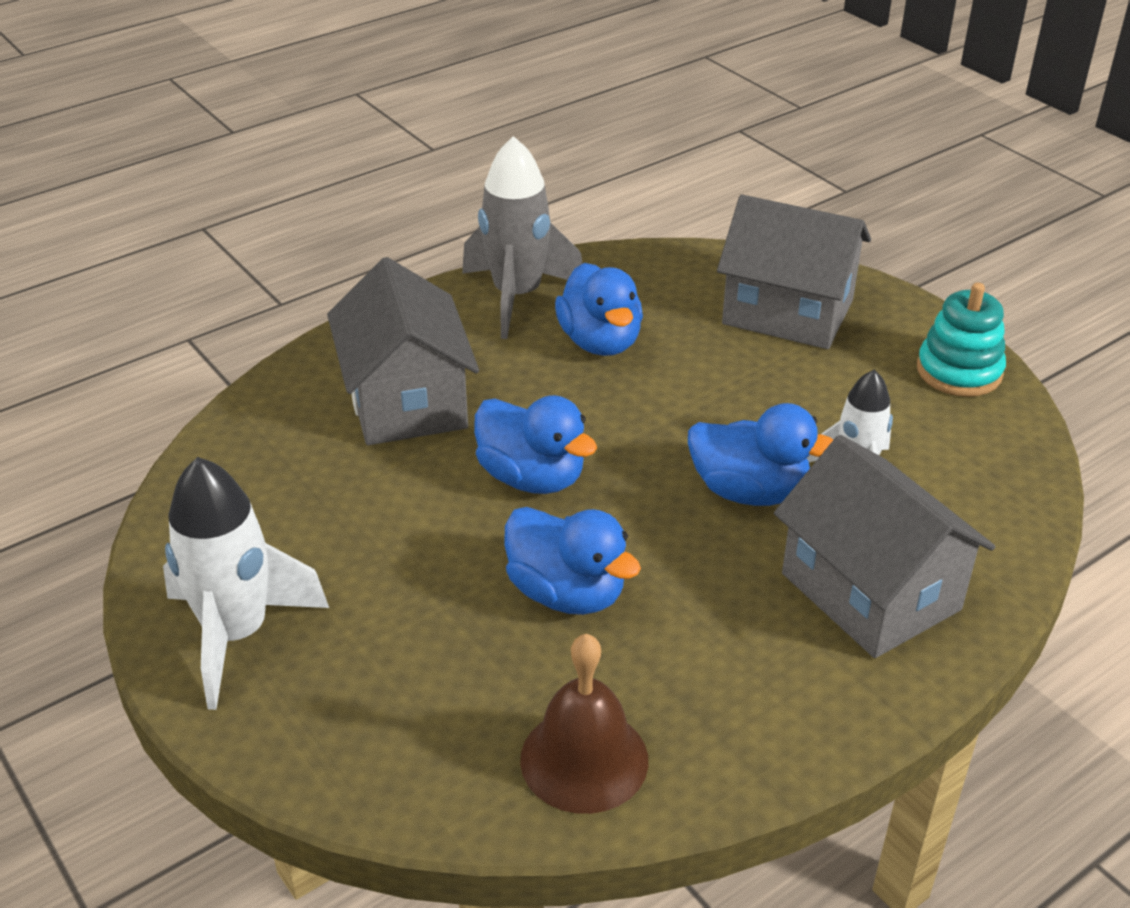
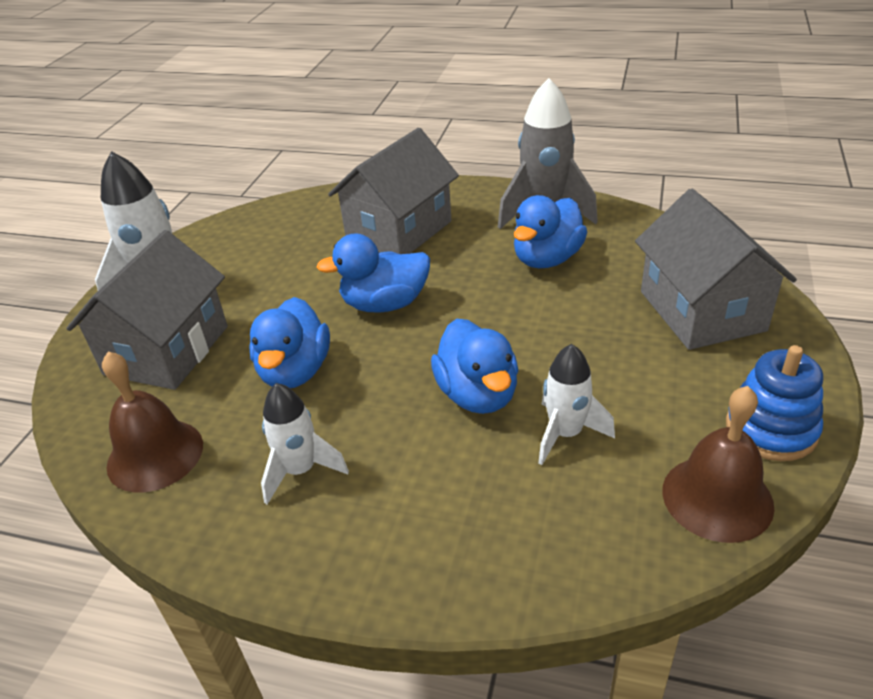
camera: 55 degrees right, 0 degrees up
blue duck [474,395,597,494] -> blue duck turned 75 degrees clockwise [316,233,430,313]
grey house [774,435,995,658] -> grey house moved to [66,230,228,390]
turquoise stacking toy [917,282,1006,397] -> blue stacking toy [726,345,823,461]
none -> white rocket [261,383,349,505]
none -> brown bell [662,386,775,543]

